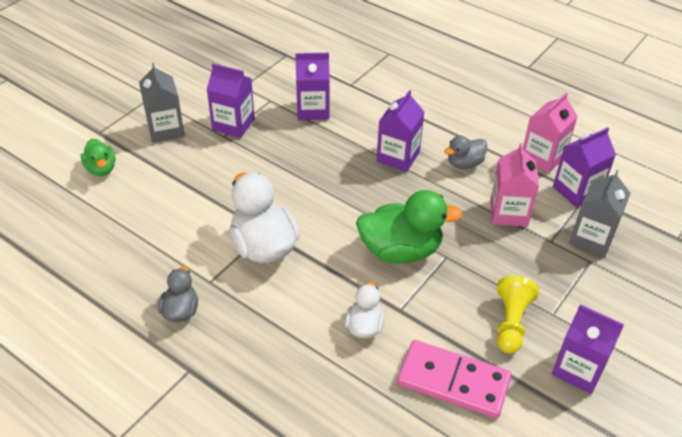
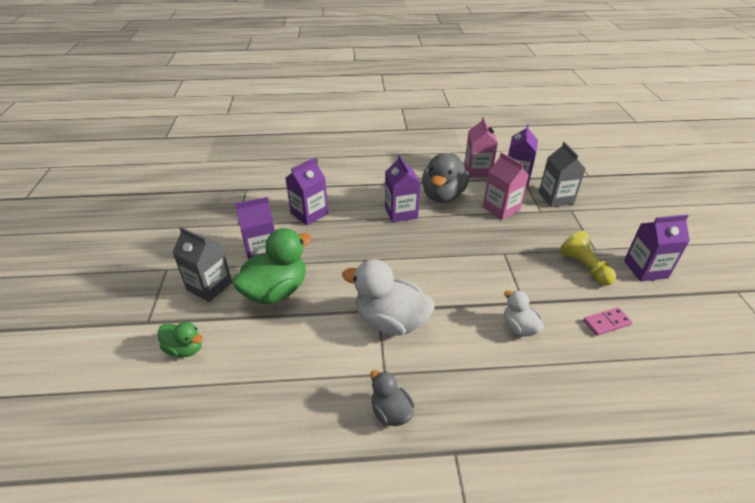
camera: 40 degrees left, 5 degrees down
green duck [356,190,463,264] -> green duck moved to [232,228,312,304]
pink domino [397,340,512,418] -> pink domino [583,307,632,336], size x0.51
grey duck [444,136,488,169] -> grey duck [422,153,469,203], size x1.83

